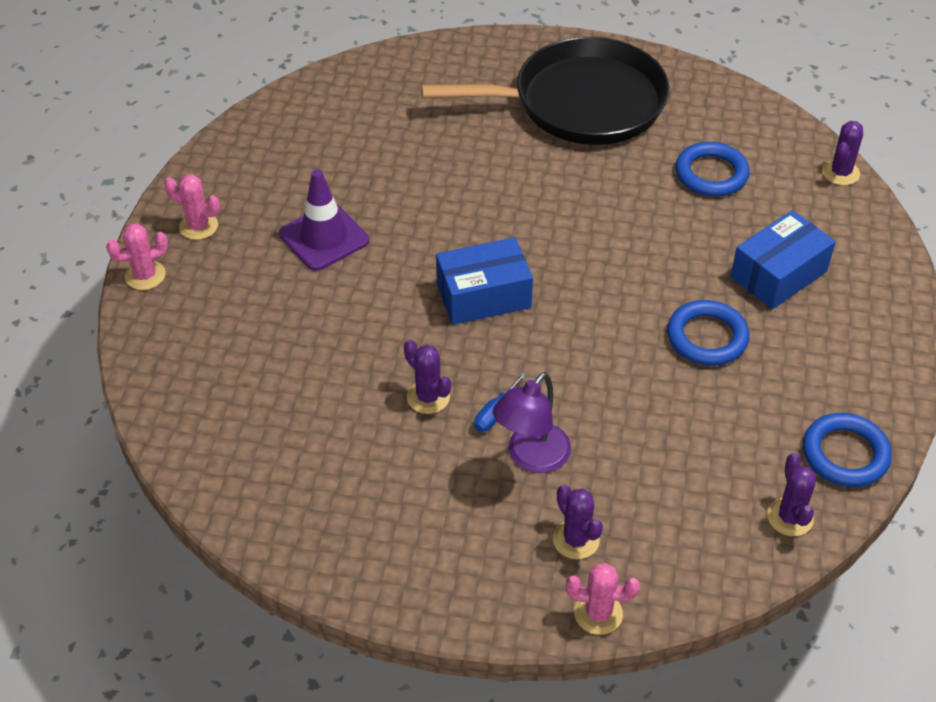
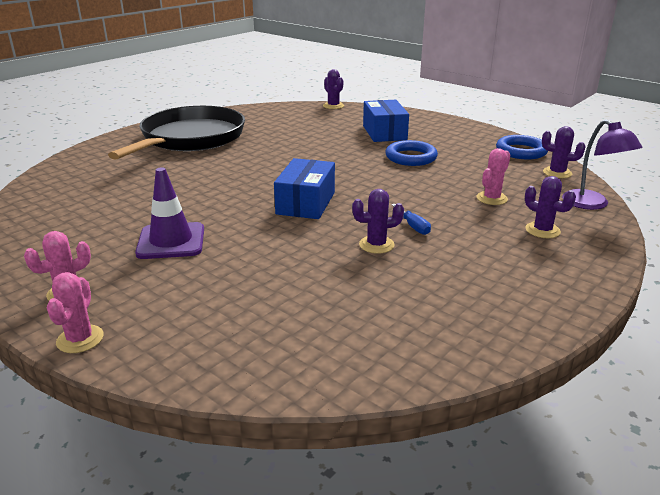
camera: 60 degrees left, 20 degrees down
purple lamp [493,372,571,473] -> purple lamp moved to [562,119,642,210]
purple cactus [553,485,603,559] -> purple cactus turned 45 degrees clockwise [525,176,576,238]
pink cactus [566,563,640,635] -> pink cactus moved to [476,148,510,205]
blue ring [675,142,750,197] -> none

